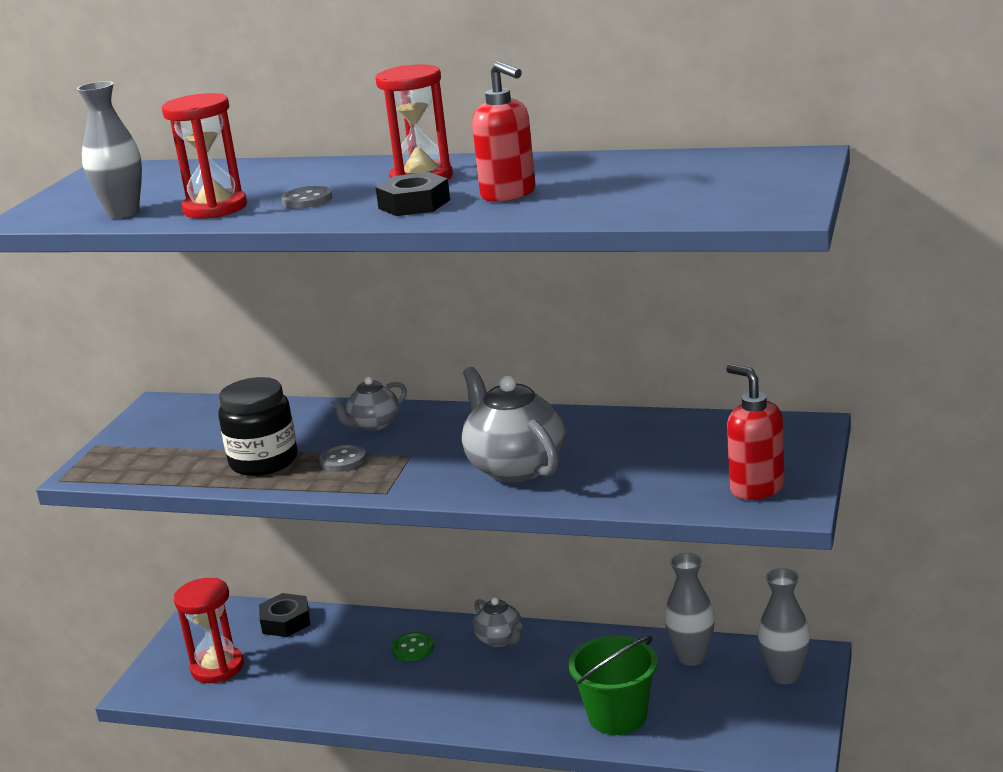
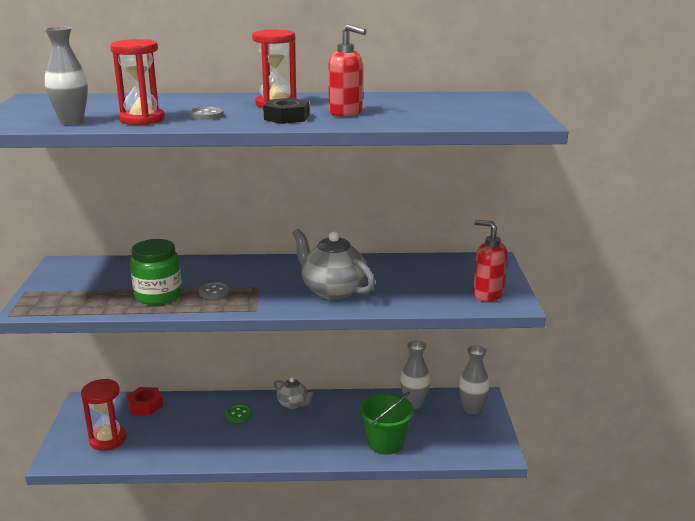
camera: 20 degrees left, 0 degrees up
black jar [218,377,298,476] -> green jar [130,239,182,305]
black nut [259,593,310,637] -> red nut [126,387,163,415]
grey teapot [331,377,407,431] -> none

